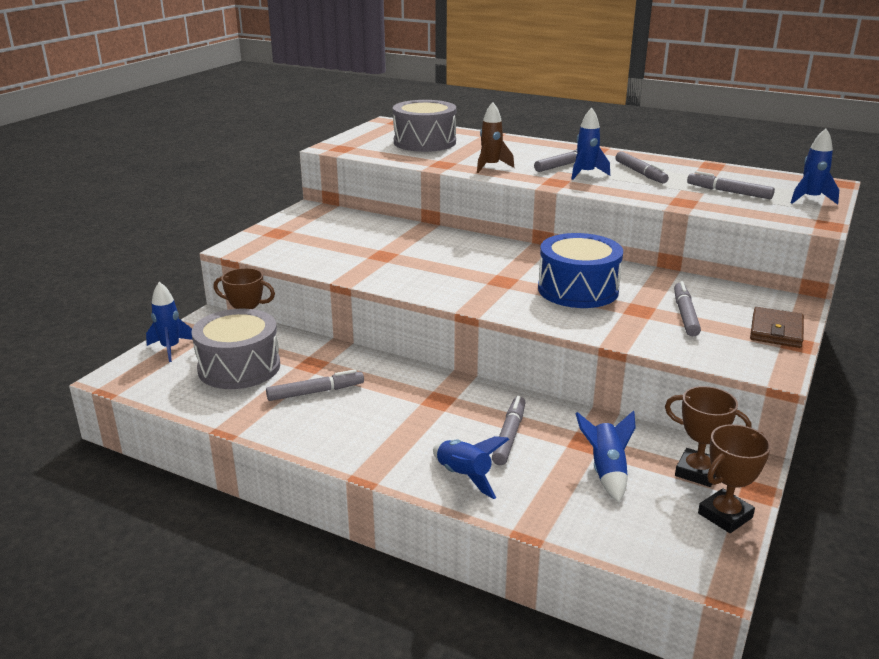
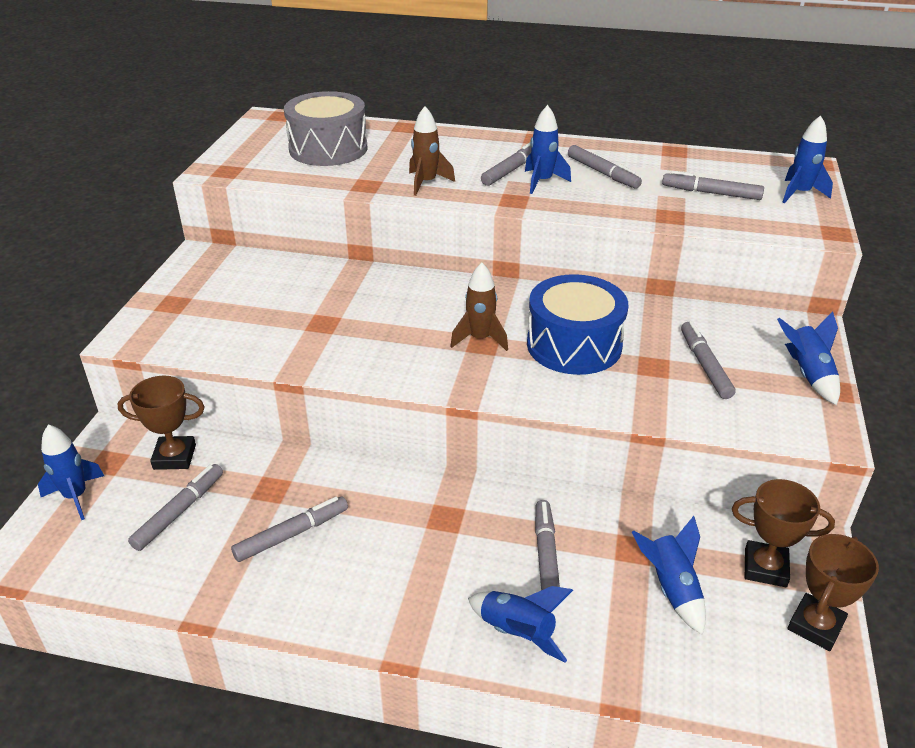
camera: 15 degrees left, 10 degrees up
grey drum [191,309,280,389] -> grey marker [128,464,223,551]
brown wallet [750,307,804,348] -> blue rocket [777,311,840,405]
none -> brown rocket [450,262,508,351]

